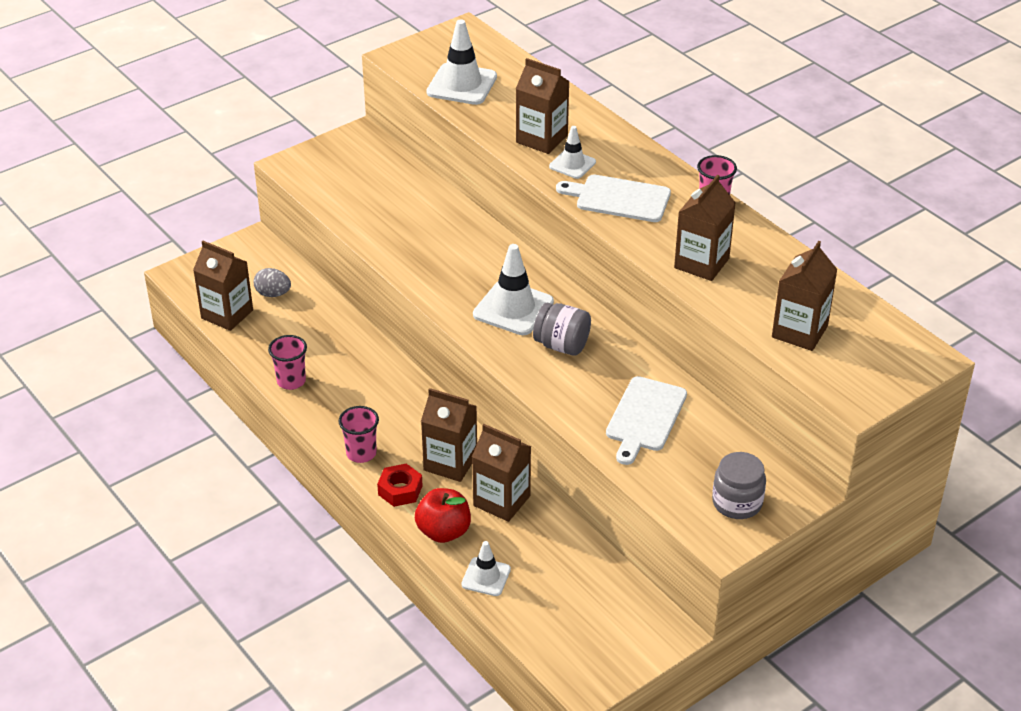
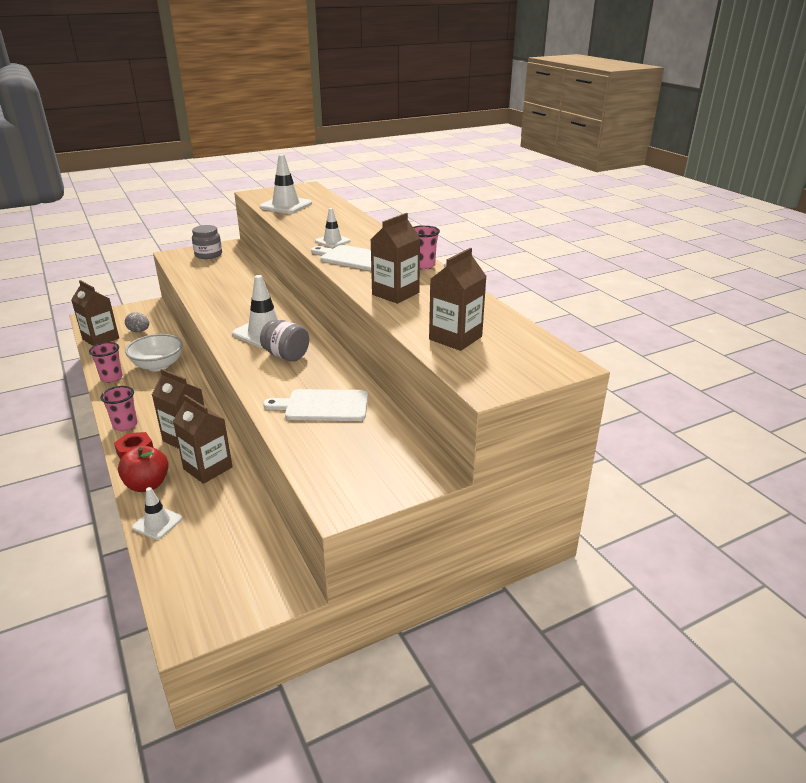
camera: 10 degrees right, 10 degrees down
brown carton [516,58,570,154] -> none
white cutting board [606,376,687,465] -> white cutting board turned 60 degrees clockwise [263,389,368,421]
grey jar [712,452,766,519] -> grey jar moved to [192,225,222,259]
none -> white bowl [125,334,183,371]

